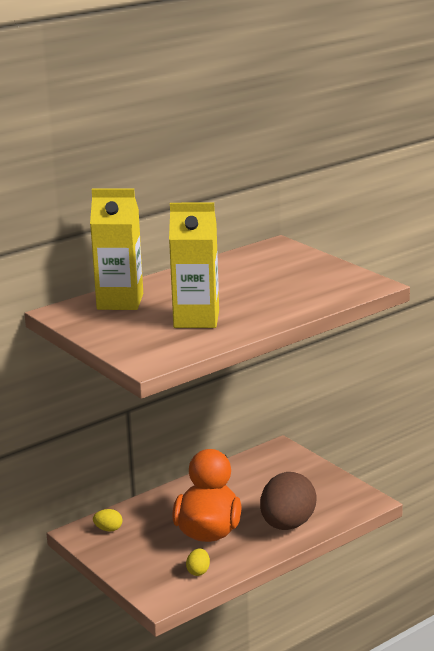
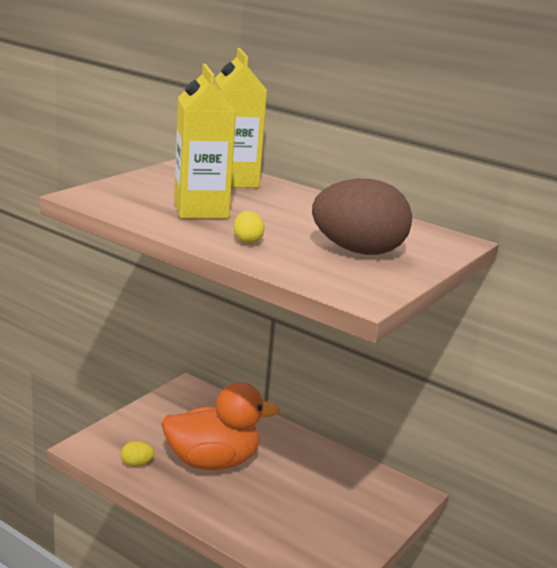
camera: 70 degrees right, 0 degrees up
yellow egg [93,509,122,532] -> yellow egg moved to [234,211,265,244]
brown egg [260,472,317,530] -> brown egg moved to [312,179,412,255]

